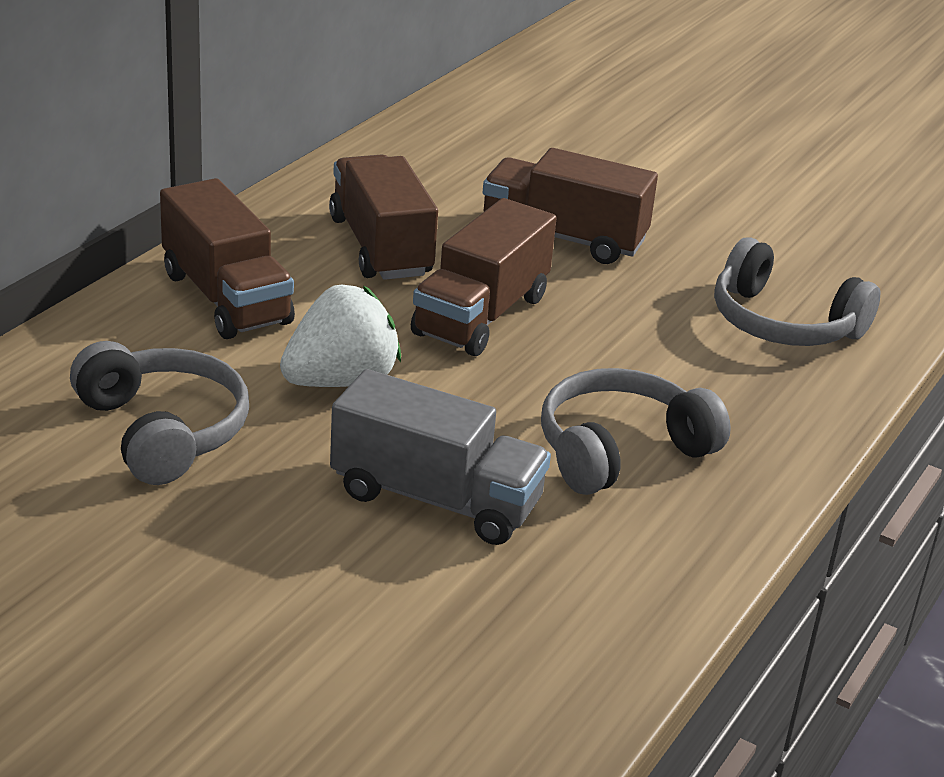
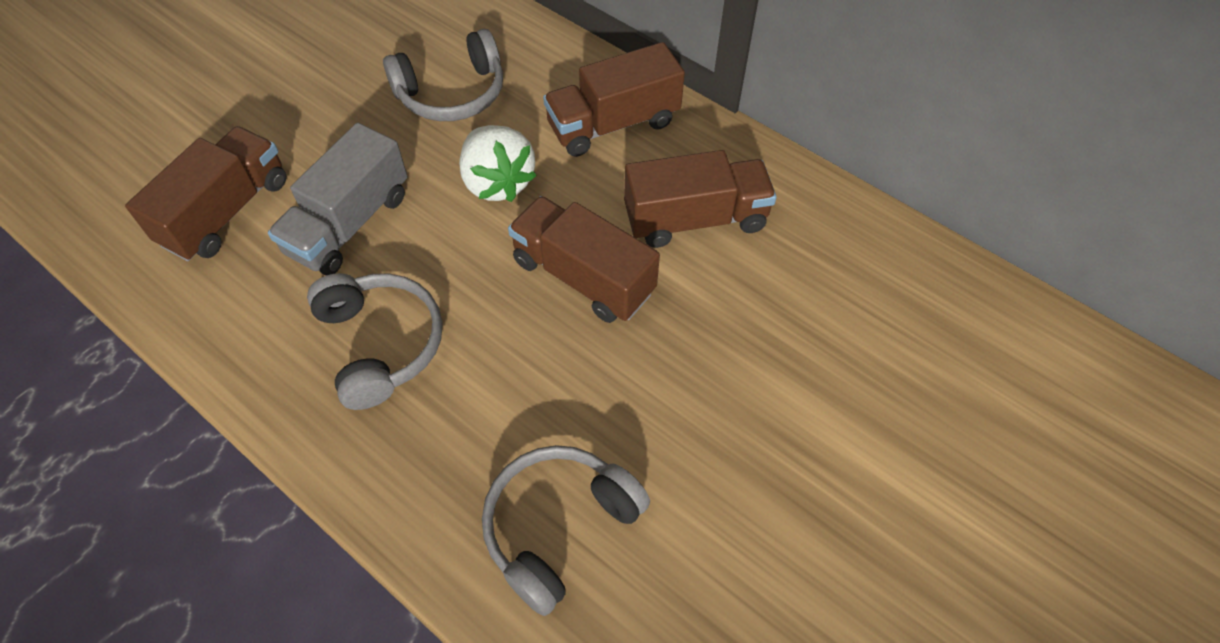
camera: 100 degrees right, 25 degrees up
brown truck [483,148,658,264] -> brown truck moved to [125,126,286,261]

